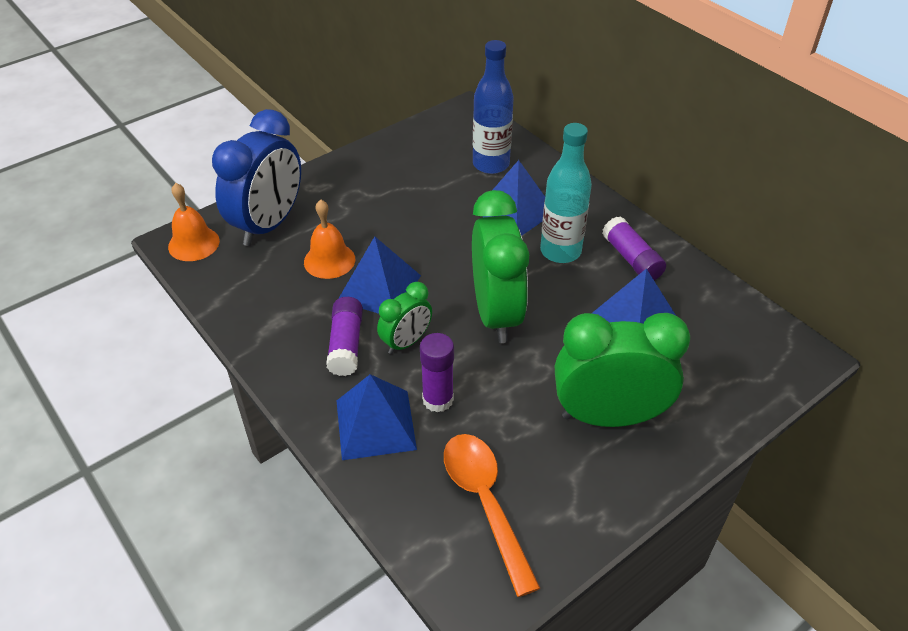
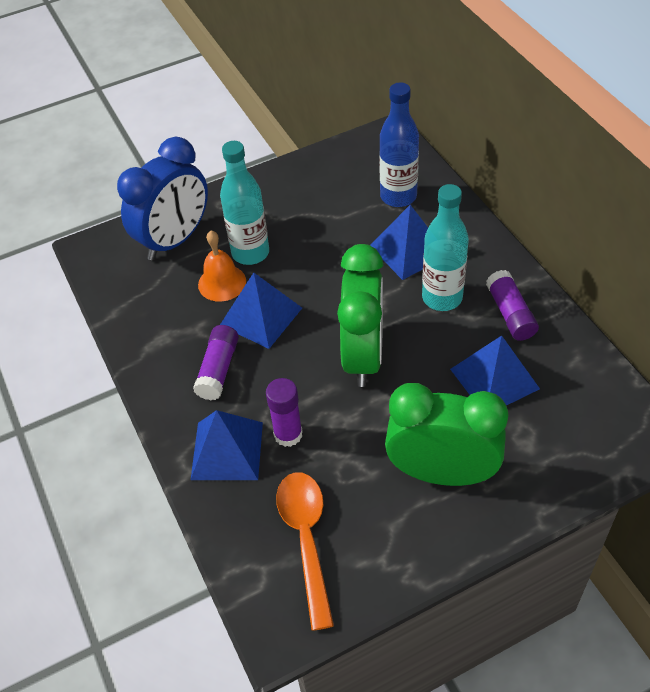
camera: 15 degrees right, 5 degrees up
orange bell [168,183,220,261] -> none
green clock [377,282,432,354] -> none
none -> turquoise bottle [220,141,269,265]

